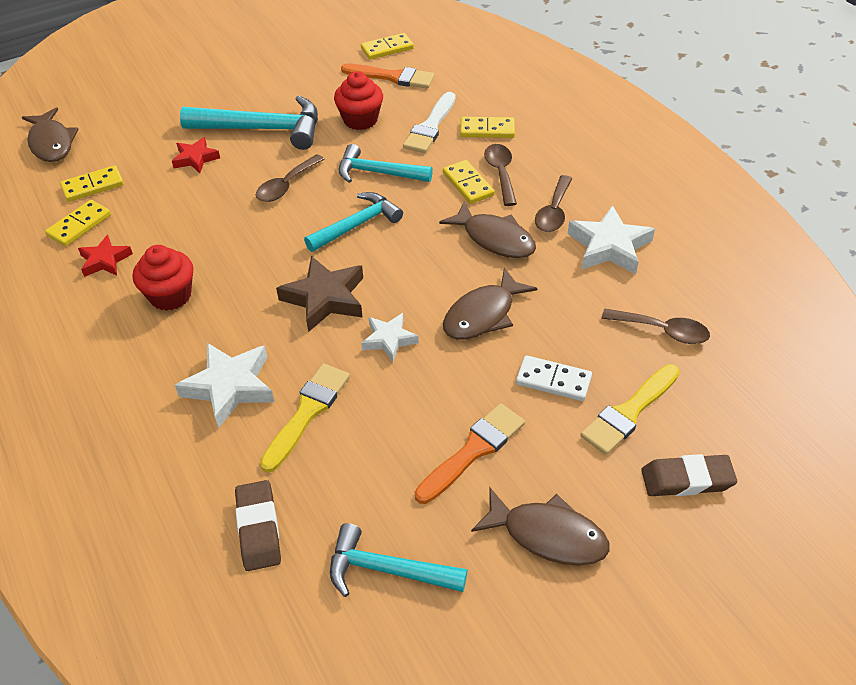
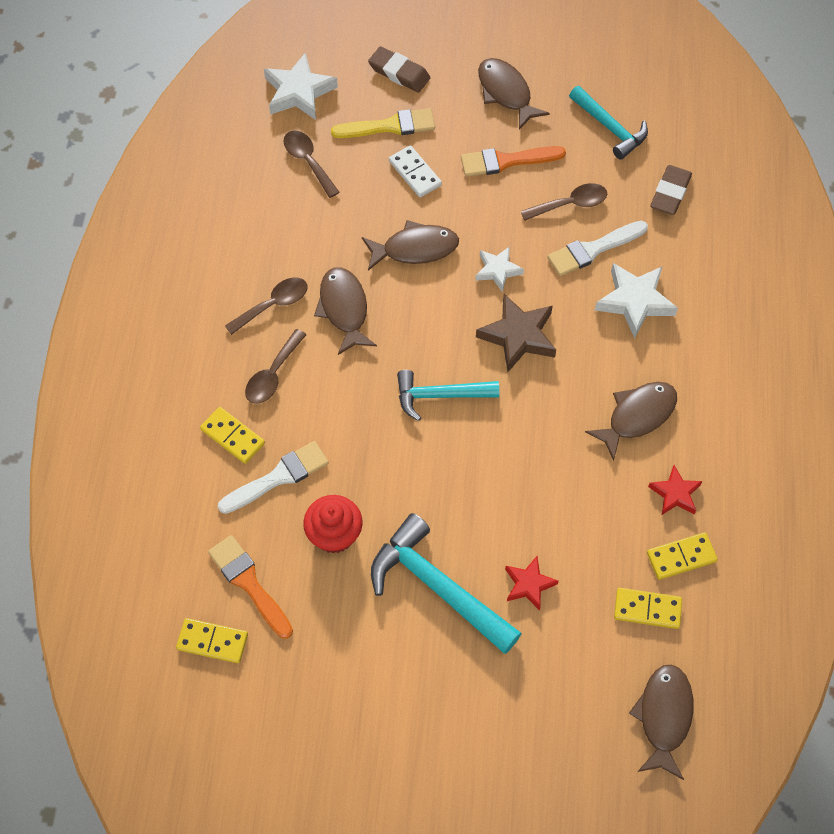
camera: 145 degrees left, 15 degrees up
red cupcake [133,245,193,311] -> brown fish [585,382,677,461]
brown spoon [256,154,325,202] -> brown spoon moved to [521,183,607,221]
yellow brush [260,363,350,473] -> white brush [547,221,648,276]
turquoise hammer [339,144,433,183] -> none
yellow domino [443,160,495,204] -> none
white star [568,205,655,274] -> white star moved to [264,53,338,120]

